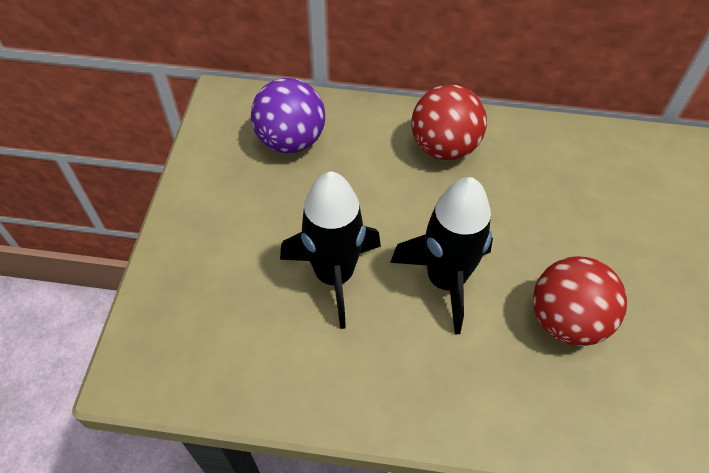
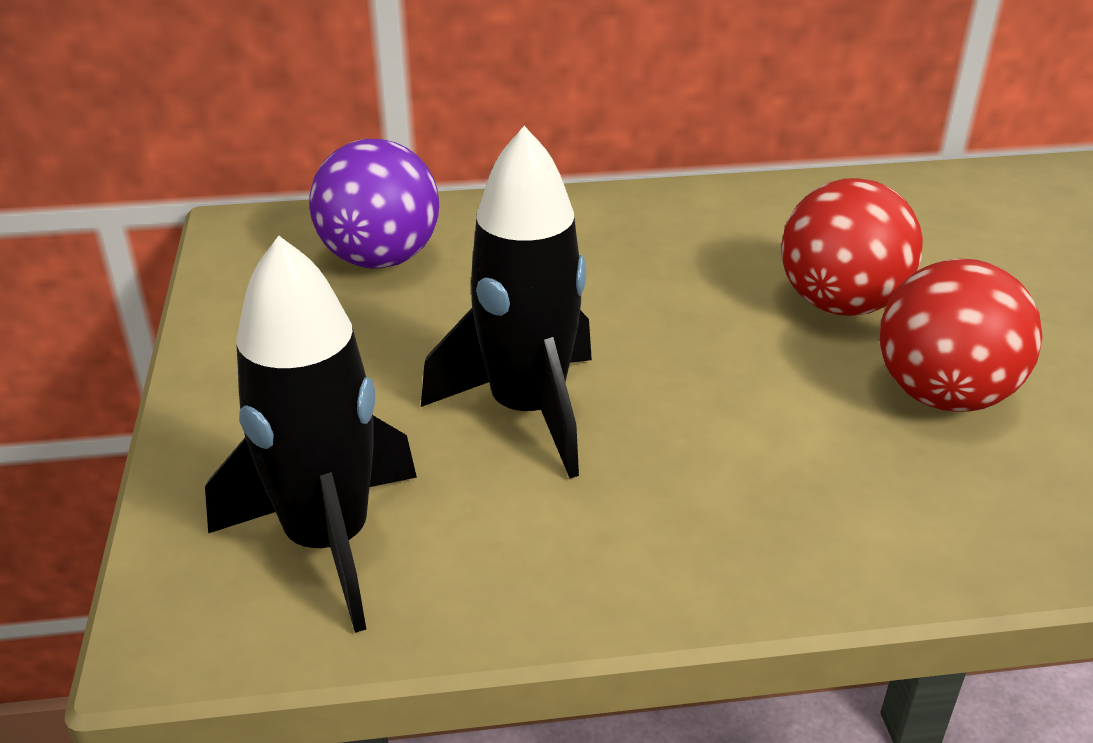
camera: 15 degrees left, 20 degrees down
black rocket [390,177,493,335] -> black rocket moved to [205,236,417,633]
red ball [411,85,487,160] -> red ball moved to [781,178,923,316]

